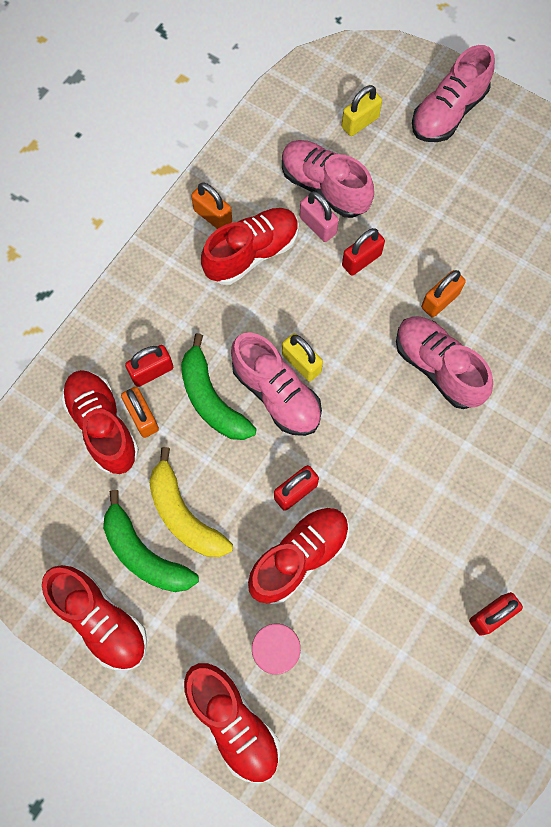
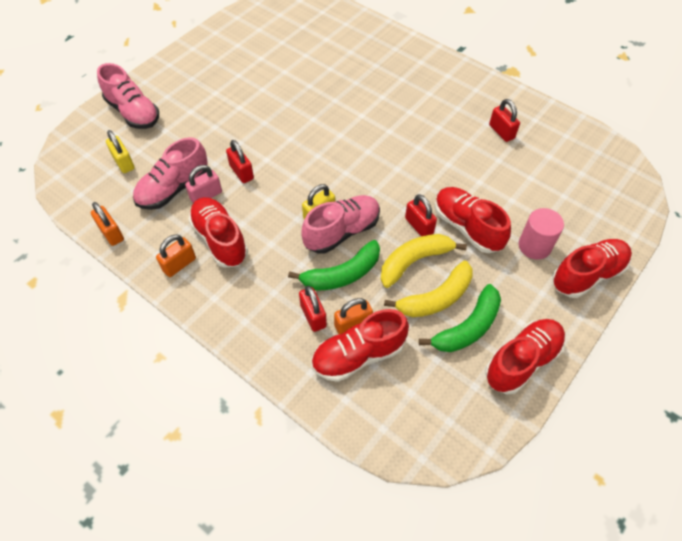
camera: 85 degrees left, 15 degrees down
pink shoe [396,316,493,409] -> none
orange padlock [421,270,466,318] -> orange padlock moved to [91,202,124,246]
none -> yellow banana [381,234,467,288]

